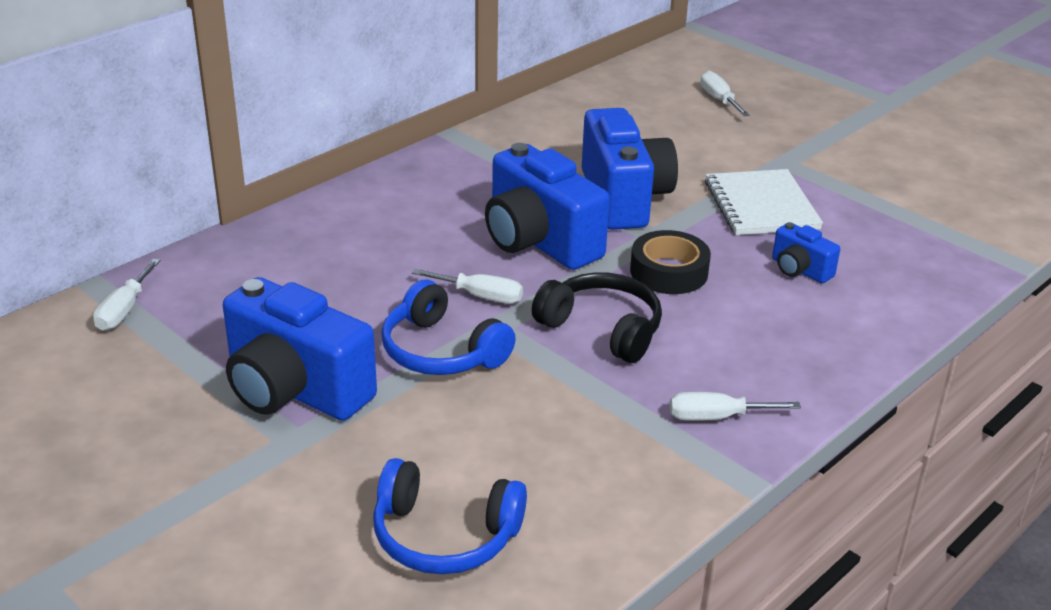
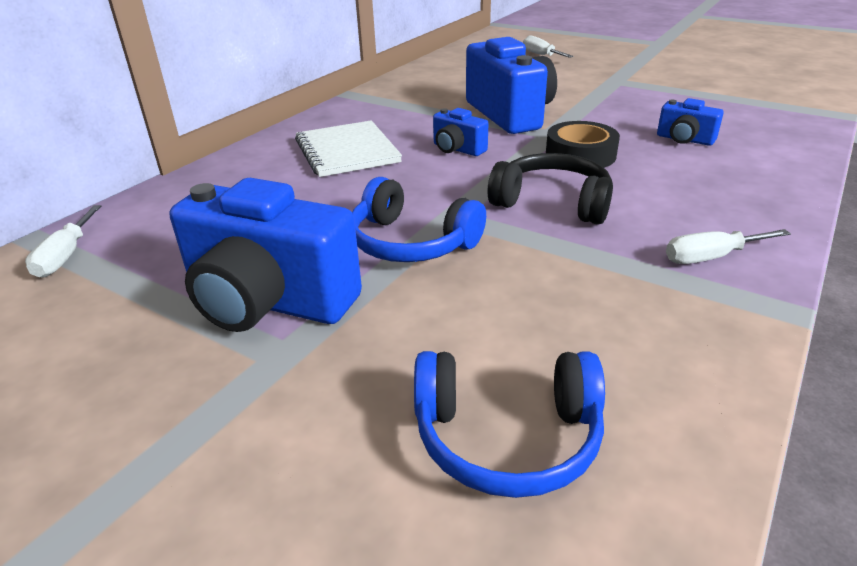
camera: 10 degrees left, 0 degrees up
white screwdriver [412,269,523,304] -> none
blue camera [485,143,610,270] -> blue camera [433,108,489,156], size x0.48
white notebook [705,169,823,235] -> white notebook moved to [295,120,402,177]

